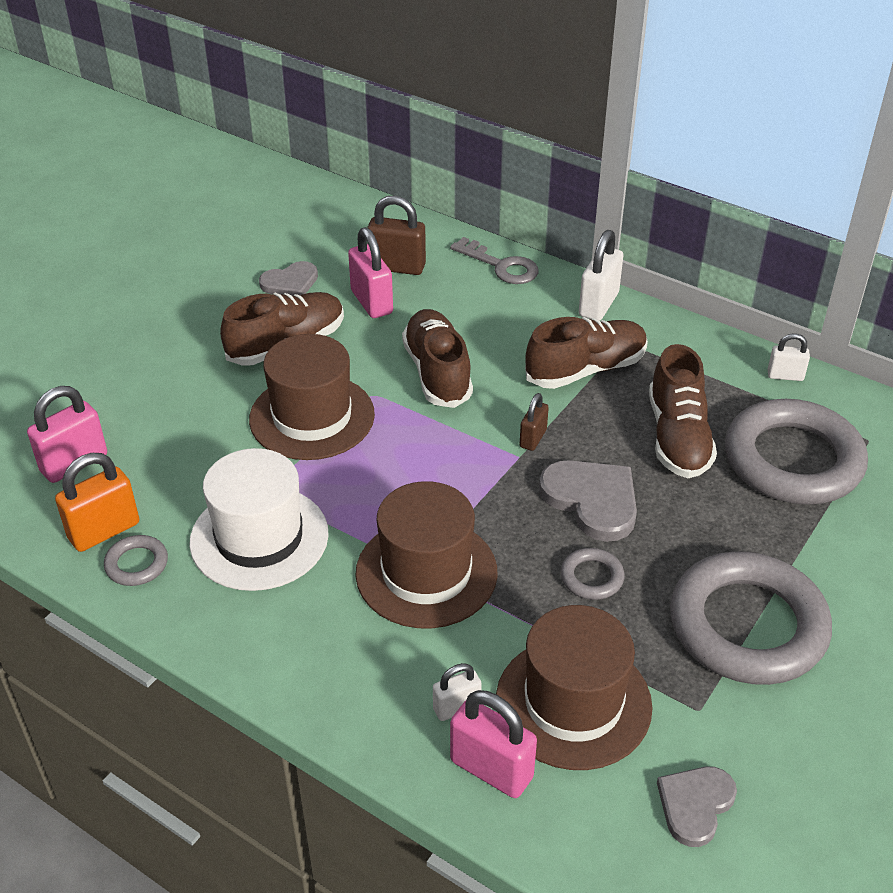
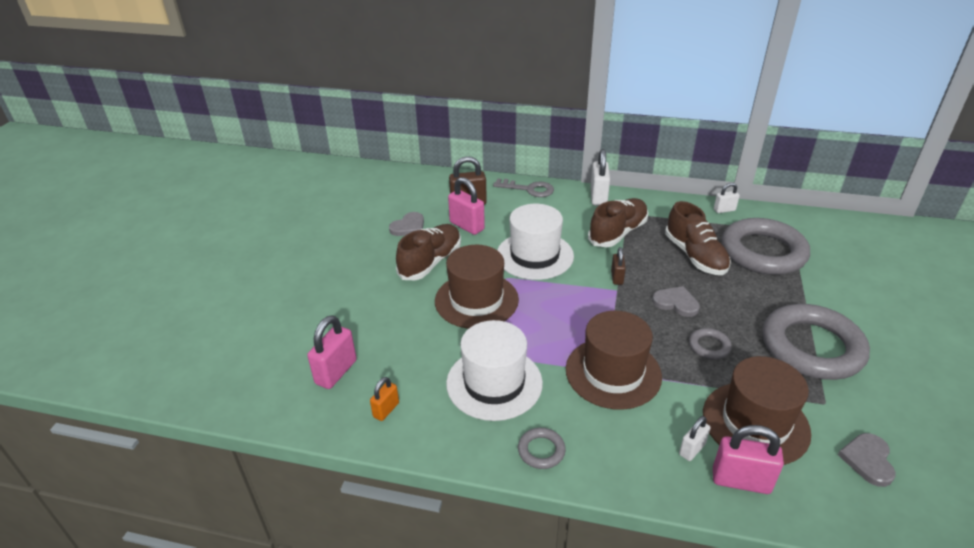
camera: 20 degrees left, 5 degrees down
orange padlock [55,453,139,552] -> orange padlock [370,377,399,421], size x0.59
grey ring [104,535,168,586] -> grey ring moved to [518,428,566,469]
brown shoe [402,309,473,408] -> white hat [497,204,574,280]
grey heart [539,460,637,542] -> grey heart [652,286,700,317], size x0.66

